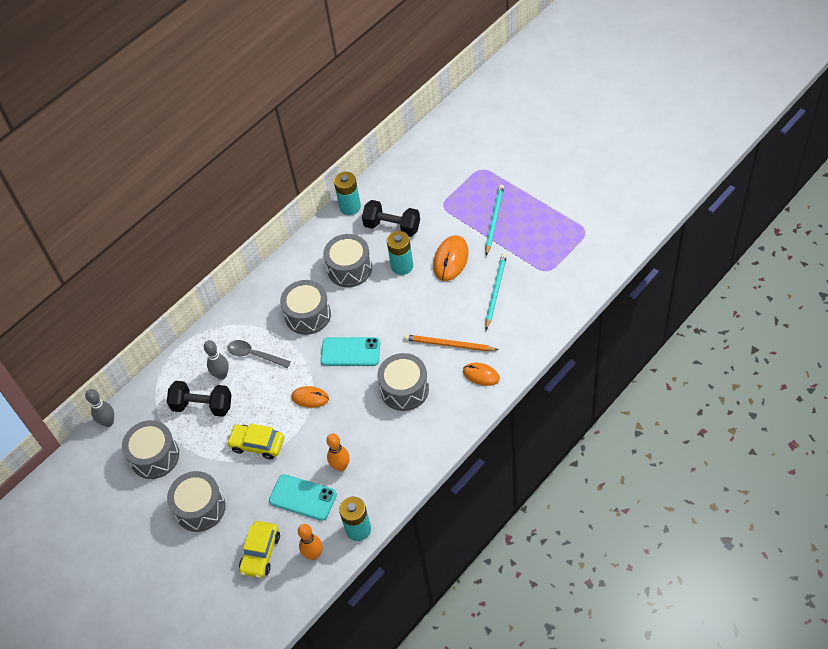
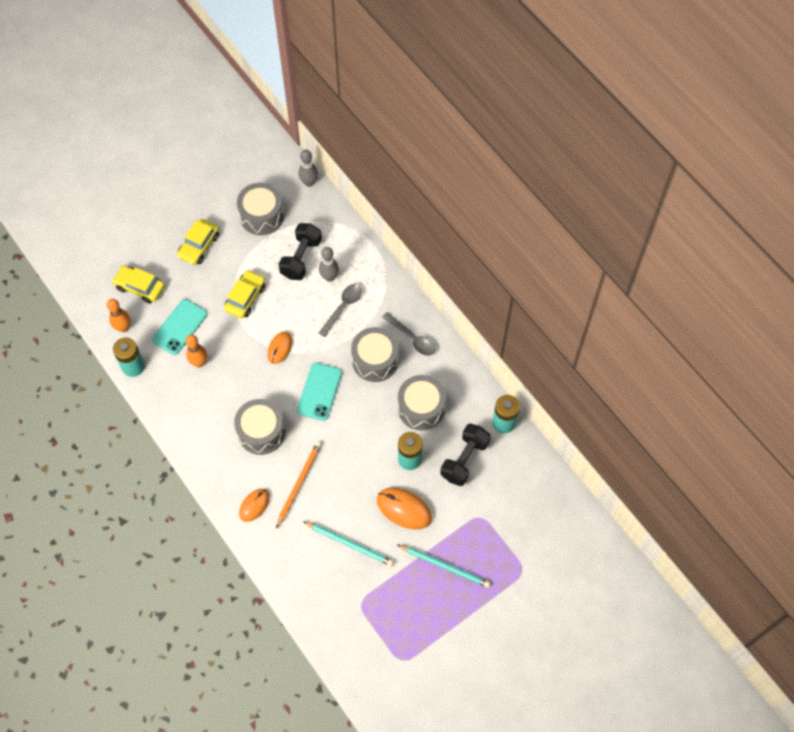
camera: 95 degrees right, 10 degrees up
grey drum [167,471,225,532] -> yellow car [177,219,219,265]
none -> grey spoon [382,312,436,356]

